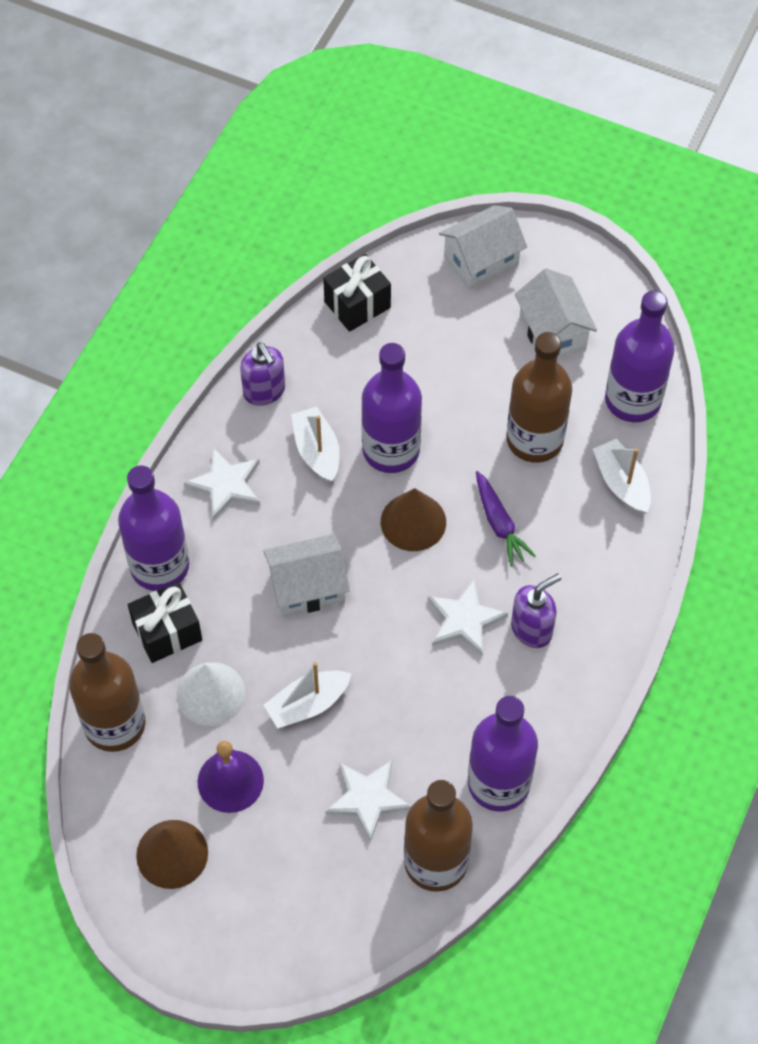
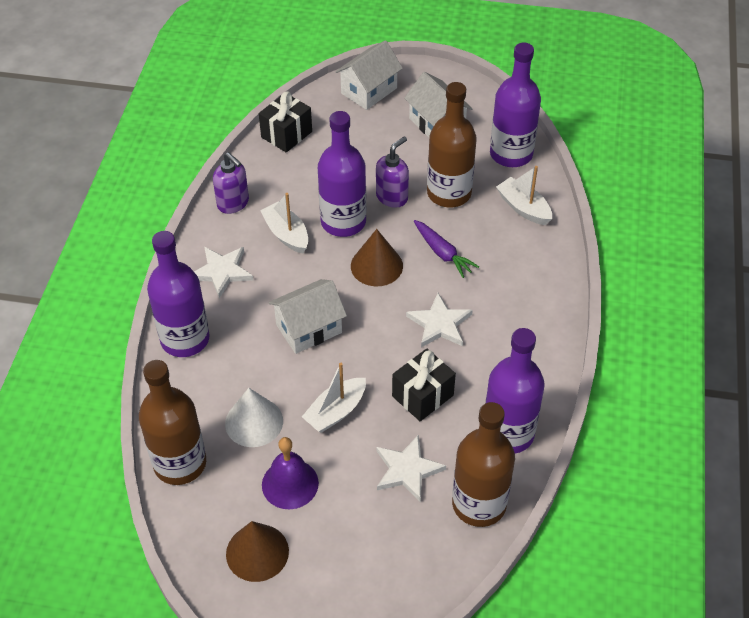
camera: 15 degrees left, 10 degrees down
black gift [128,582,202,663] -> black gift moved to [392,348,456,421]
purple soap dispenser [511,573,562,648] -> purple soap dispenser moved to [376,136,409,208]

